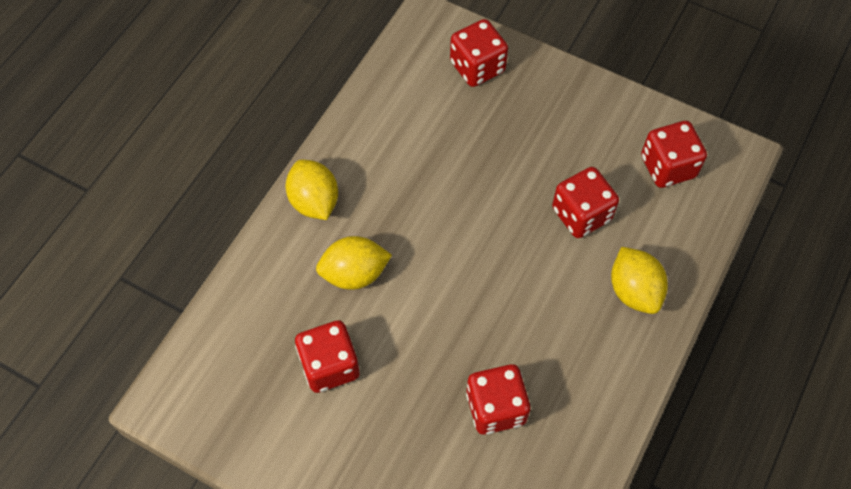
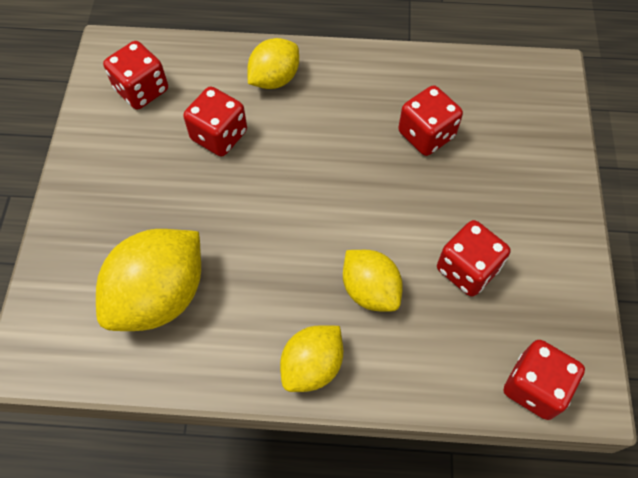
camera: 115 degrees left, 0 degrees up
red dice [450,19,508,87] -> red dice moved to [504,340,585,420]
none -> yellow lemon [96,229,201,331]

